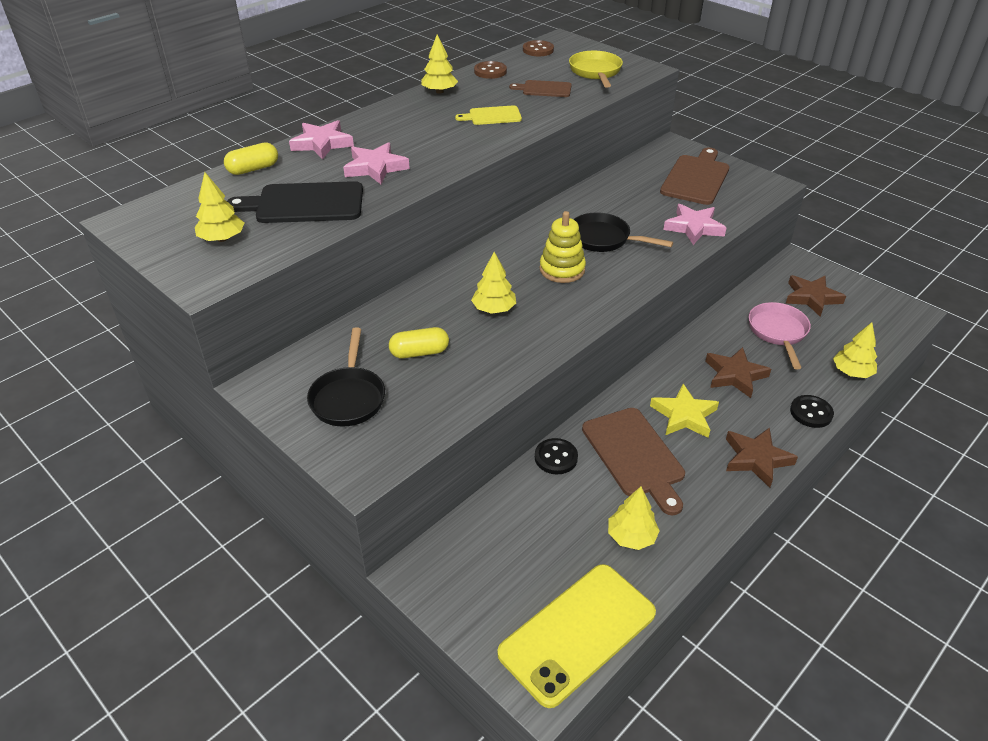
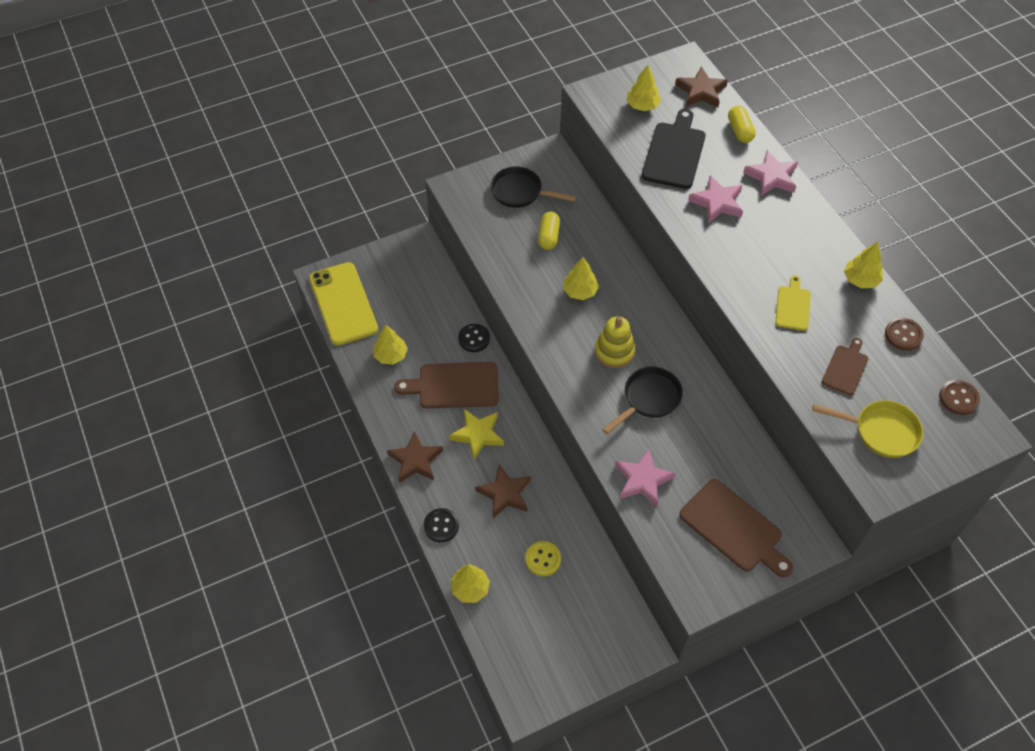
camera: 110 degrees right, 15 degrees up
pink pan [749,302,811,369] -> yellow button [525,541,561,576]
brown star [786,275,846,317] -> brown star moved to [675,66,728,107]

